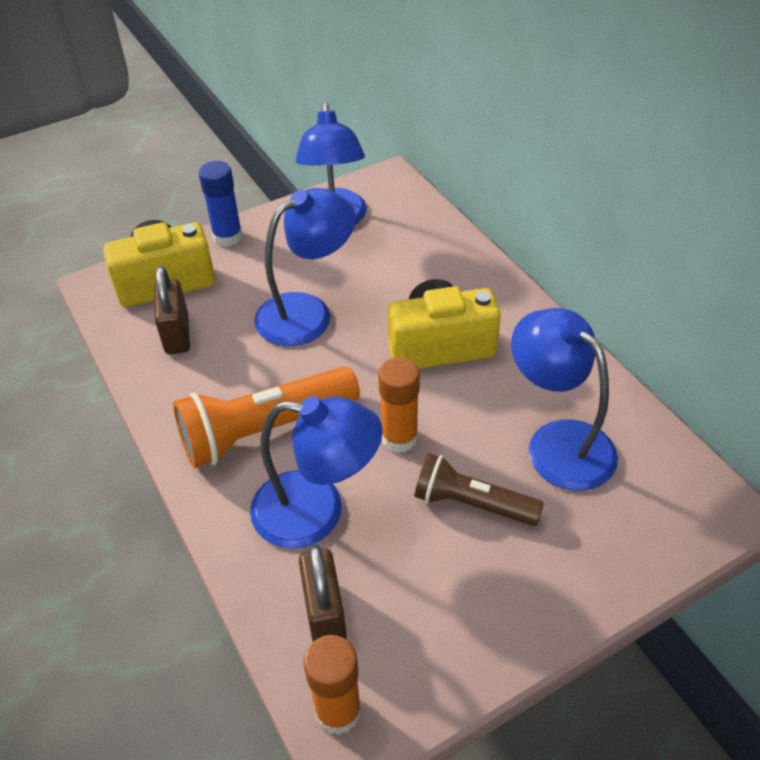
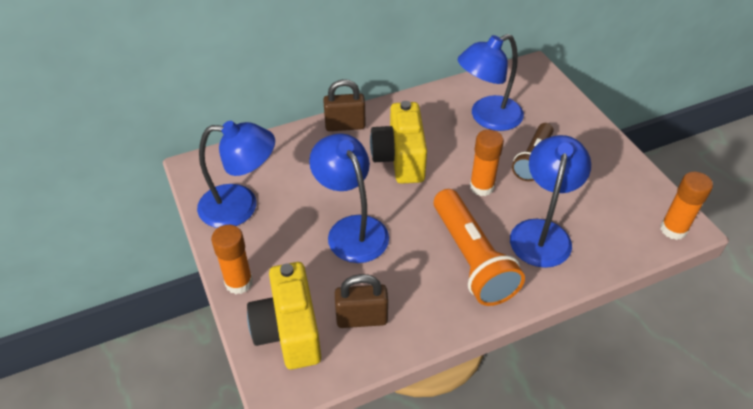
camera: 85 degrees left, 0 degrees up
blue glue stick [199,161,243,247] -> orange glue stick [211,225,253,294]
brown padlock [299,544,347,642] -> brown padlock moved to [323,79,366,131]

